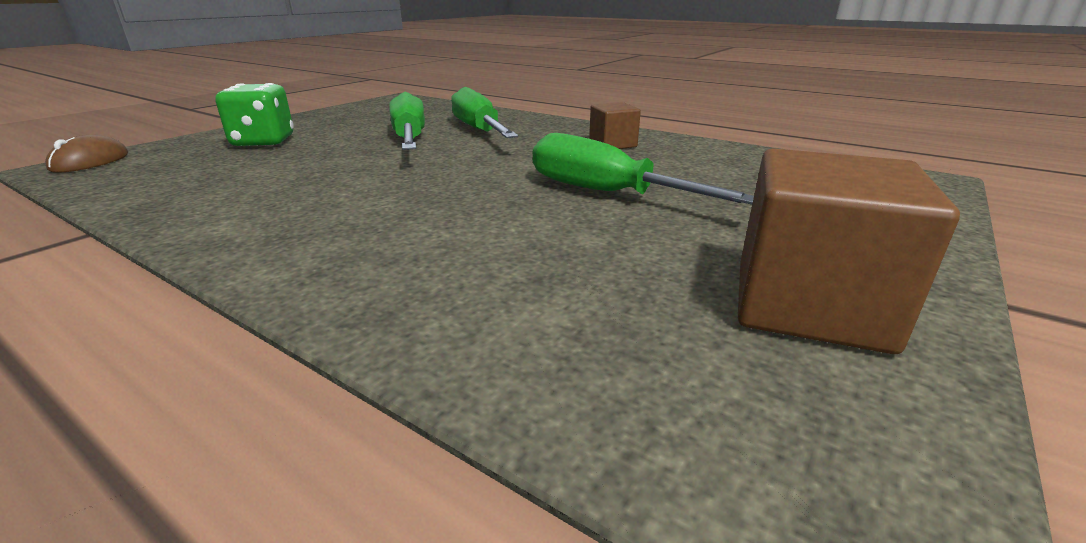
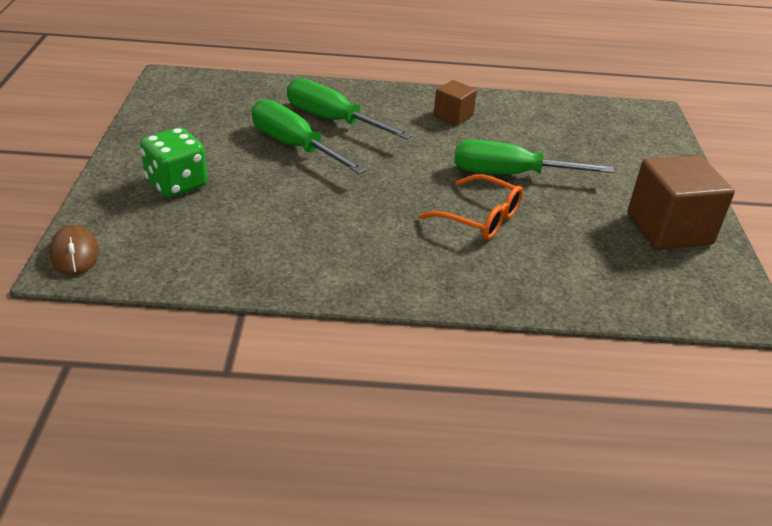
camera: 35 degrees left, 10 degrees up
none -> orange glasses [419,174,523,240]

